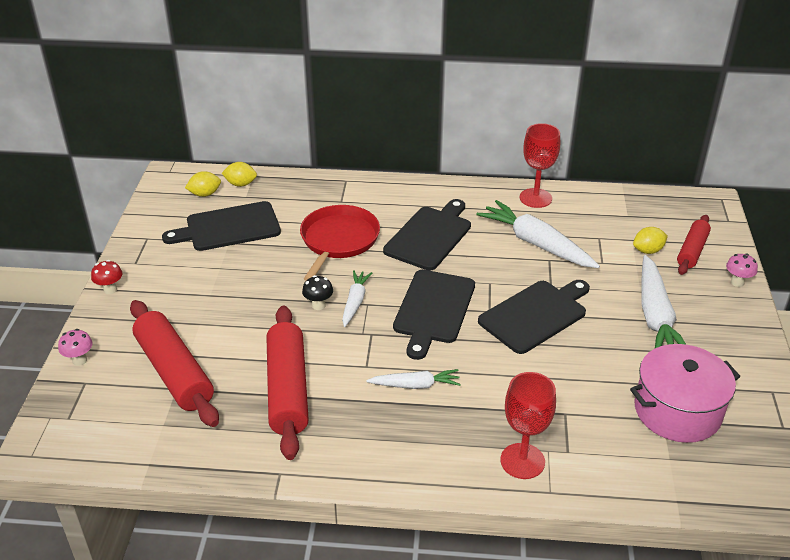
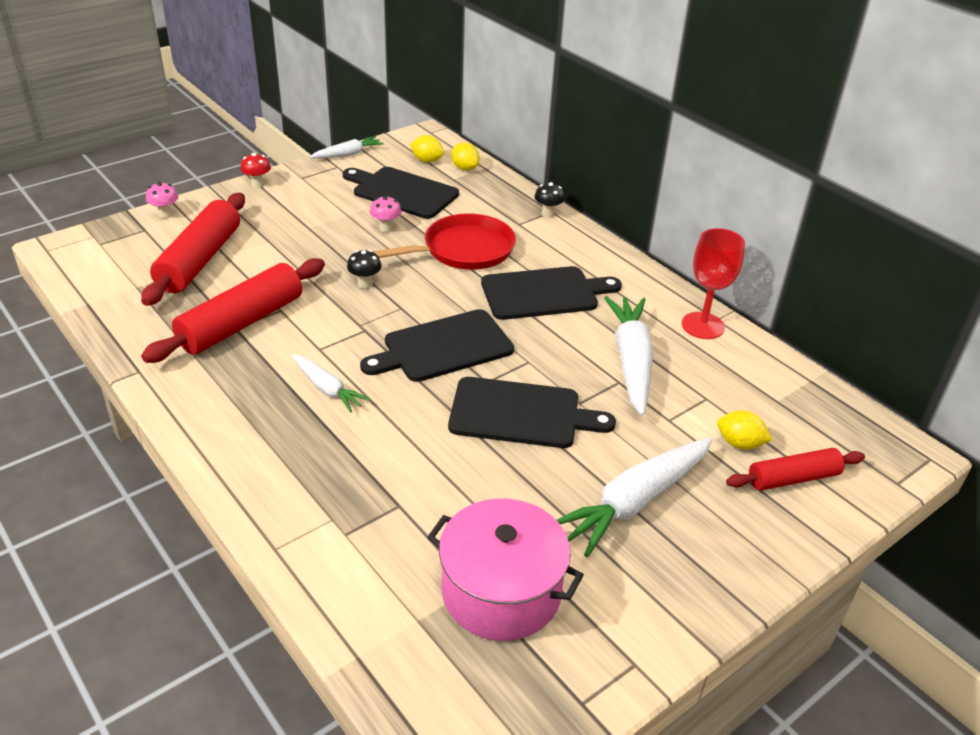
camera: 45 degrees right, 0 degrees up
white carrot [342,270,372,327] -> white carrot moved to [309,136,384,159]
red goblet [500,372,556,479] -> none
pink mushroom [726,253,758,287] -> pink mushroom moved to [370,196,402,232]
none -> black mushroom [534,182,565,218]

